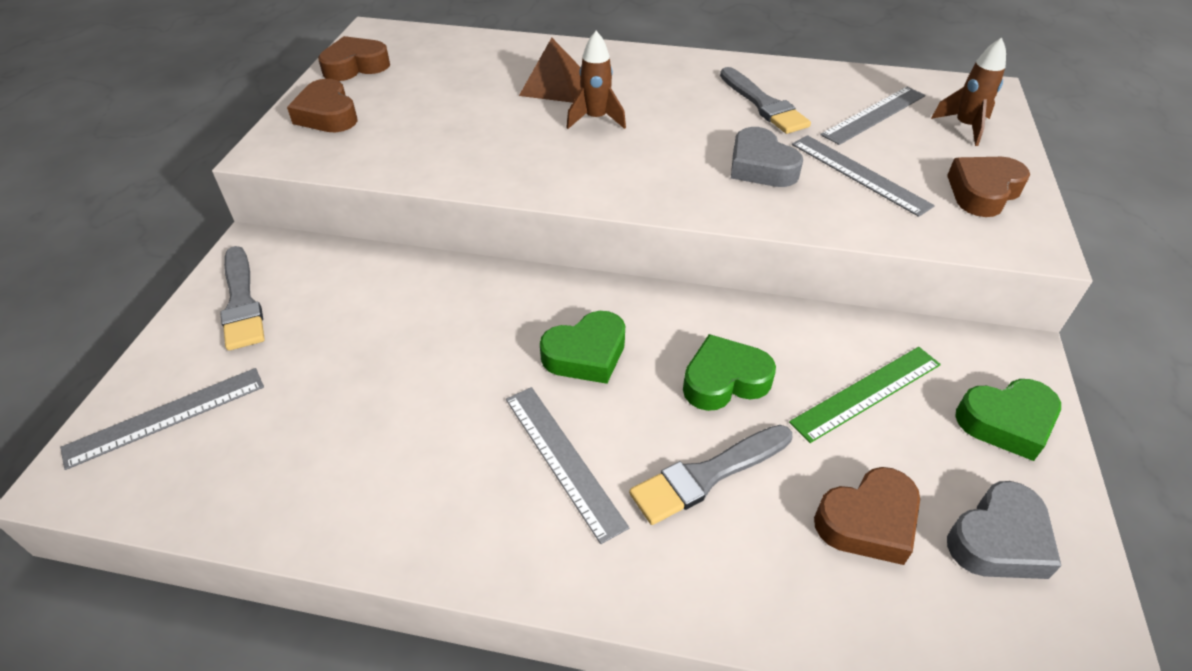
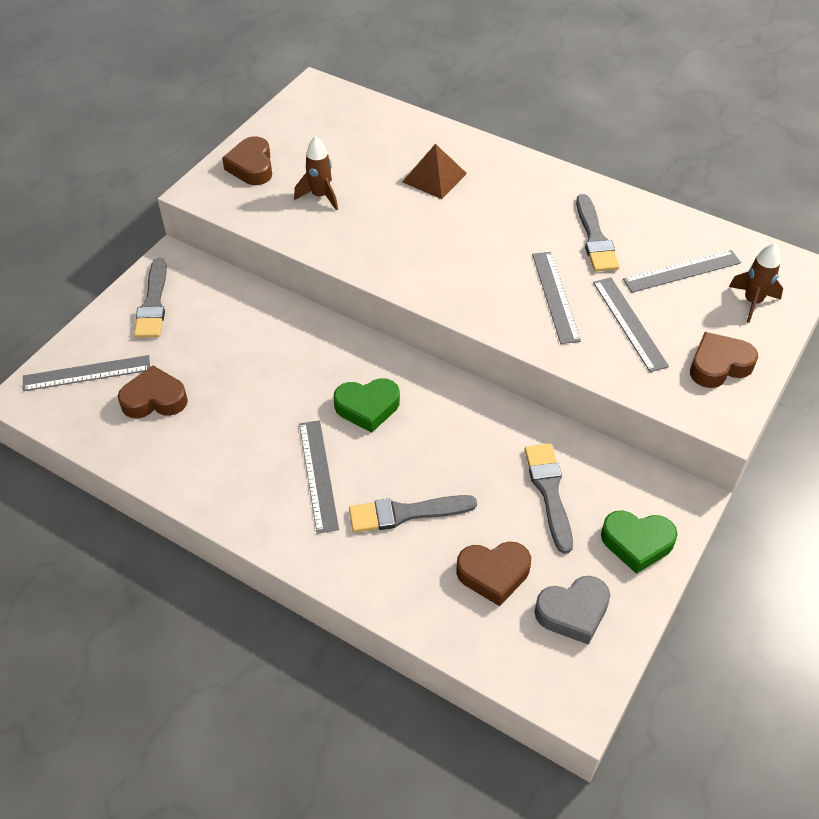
camera: 20 degrees right, 5 degrees up
brown heart [318,36,390,81] -> brown heart moved to [118,365,188,419]
brown rocket [566,31,626,129] -> brown rocket moved to [294,136,338,211]
green heart [683,334,776,411] -> none
grey heart [731,127,803,187] -> grey ruler [532,252,581,344]
green ruler [789,347,941,443] -> grey brush [525,444,573,554]

